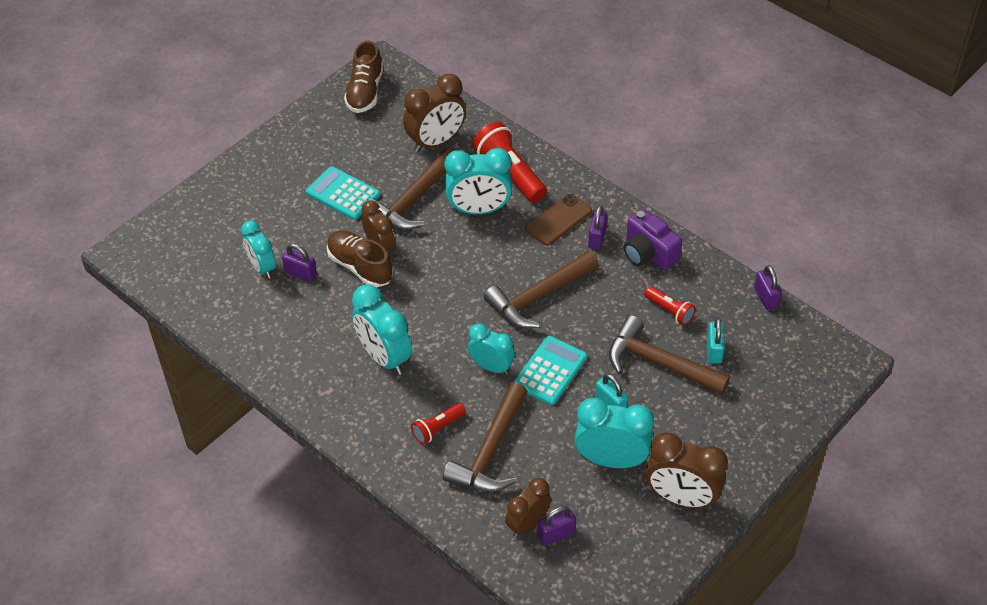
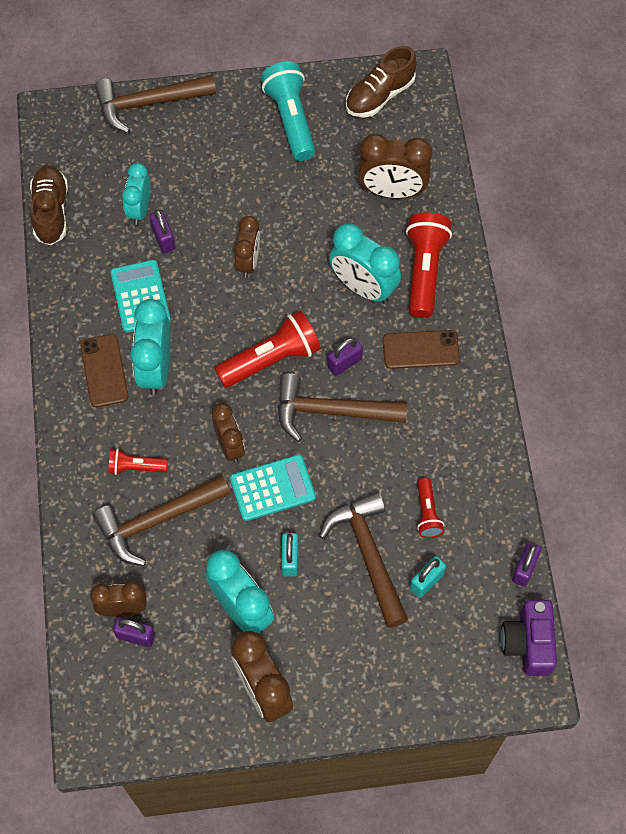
camera: 40 degrees right, 15 degrees up
turquoise calculator [306,166,380,220] -> turquoise calculator moved to [110,260,171,332]
brown shoe [327,230,393,287] -> brown shoe moved to [30,165,68,245]
brown hammer [370,148,453,230] -> brown hammer moved to [94,75,216,133]
turquoise clock [468,323,515,374] -> brown clock [212,403,245,463]
purple padlock [588,205,607,250] -> purple padlock moved to [328,338,363,376]
purple camera [624,209,682,270] -> purple camera moved to [501,600,557,676]
none -> brown phone [80,334,129,407]
none -> red flashlight [215,310,321,388]
none -> turquoise flashlight [261,62,315,161]

